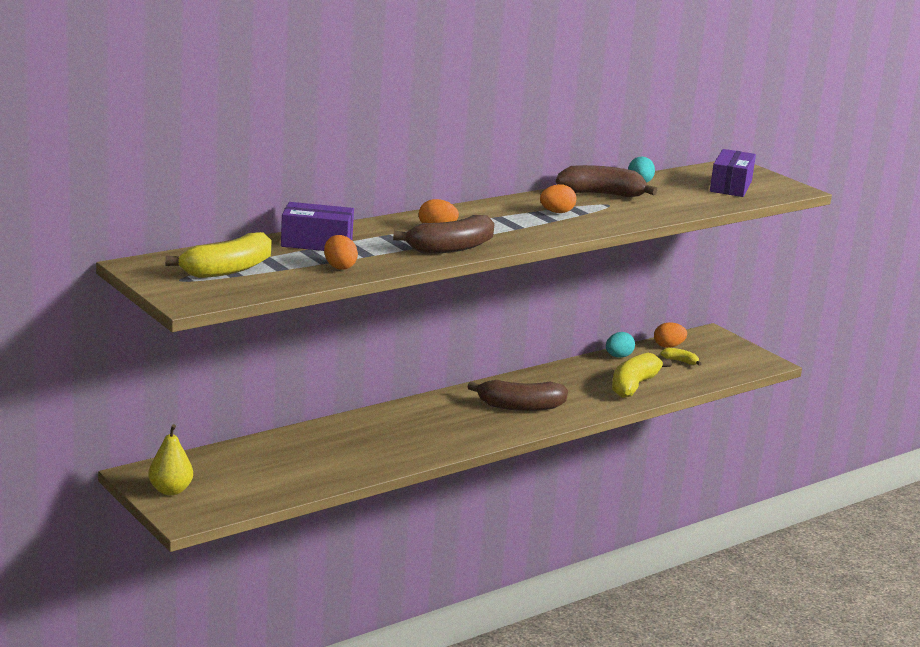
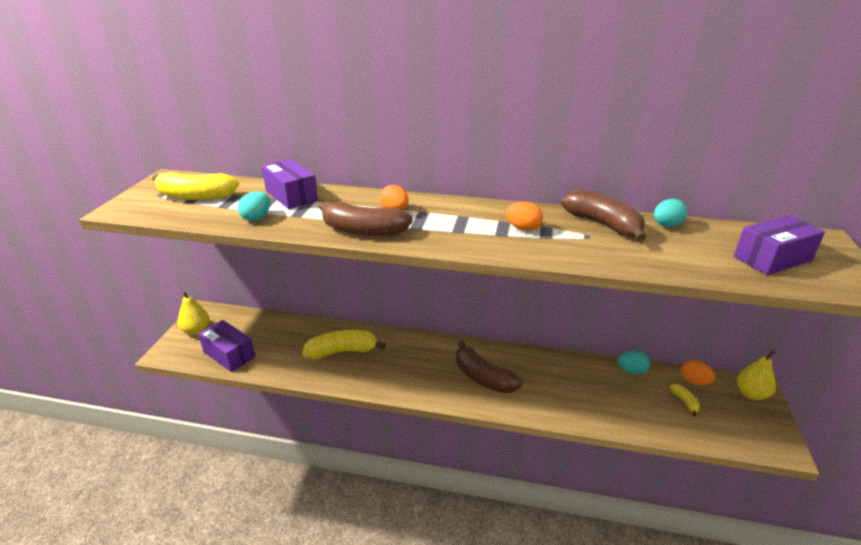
camera: 50 degrees right, 10 degrees up
orange egg [324,235,358,270] -> turquoise egg [238,191,270,221]
yellow banana [612,353,672,398] -> yellow banana moved to [302,330,386,359]
none -> purple box [198,320,255,372]
none -> yellow pear [737,350,776,400]

